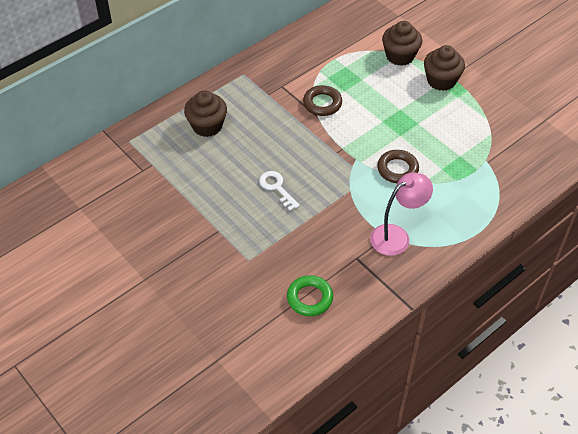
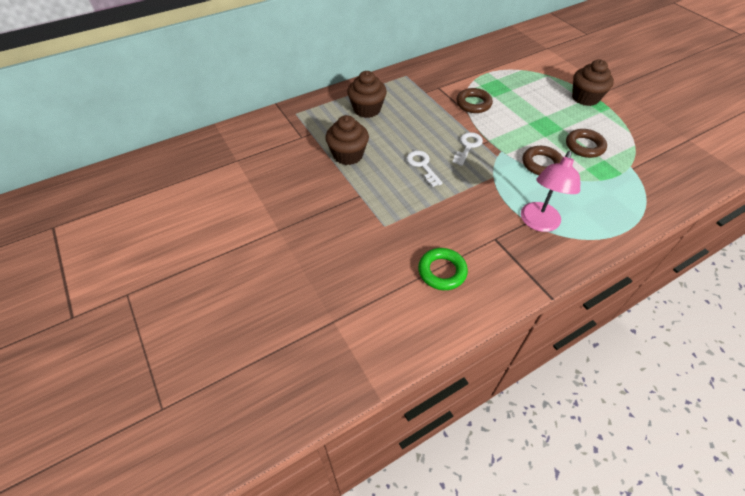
camera: 10 degrees right, 0 degrees up
pink lamp [370,173,433,256] -> pink lamp turned 135 degrees clockwise [521,151,580,232]
brown cupcake [382,21,422,66] -> brown cupcake moved to [325,115,369,165]
none -> white key [452,132,483,166]
none -> brown ring [566,129,607,158]

